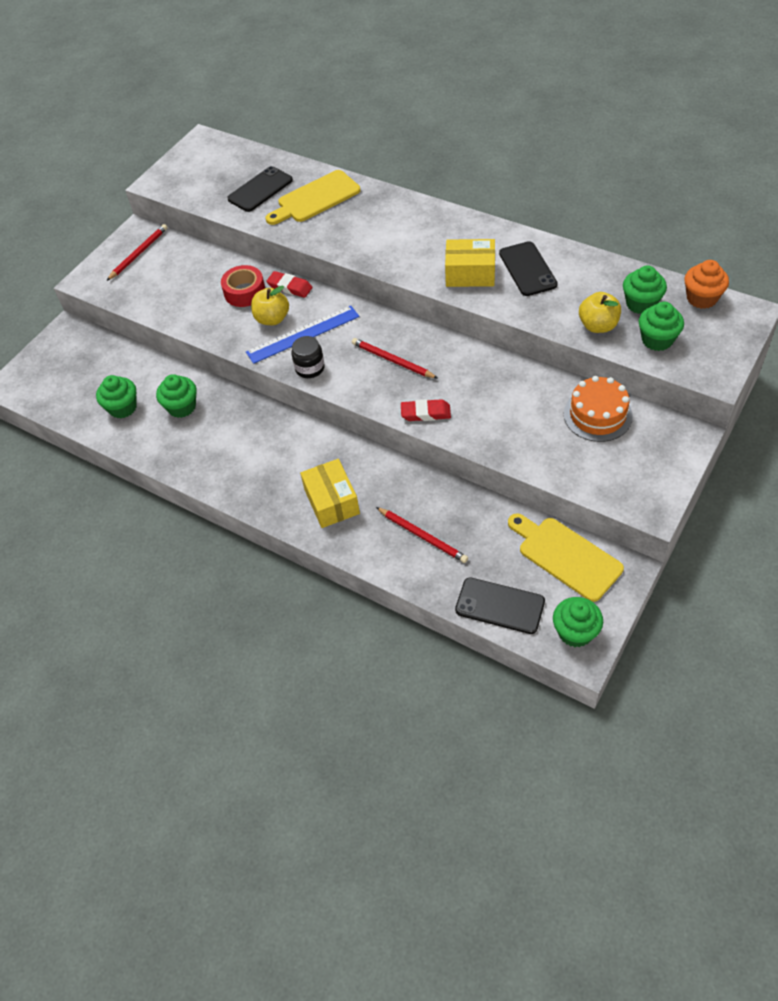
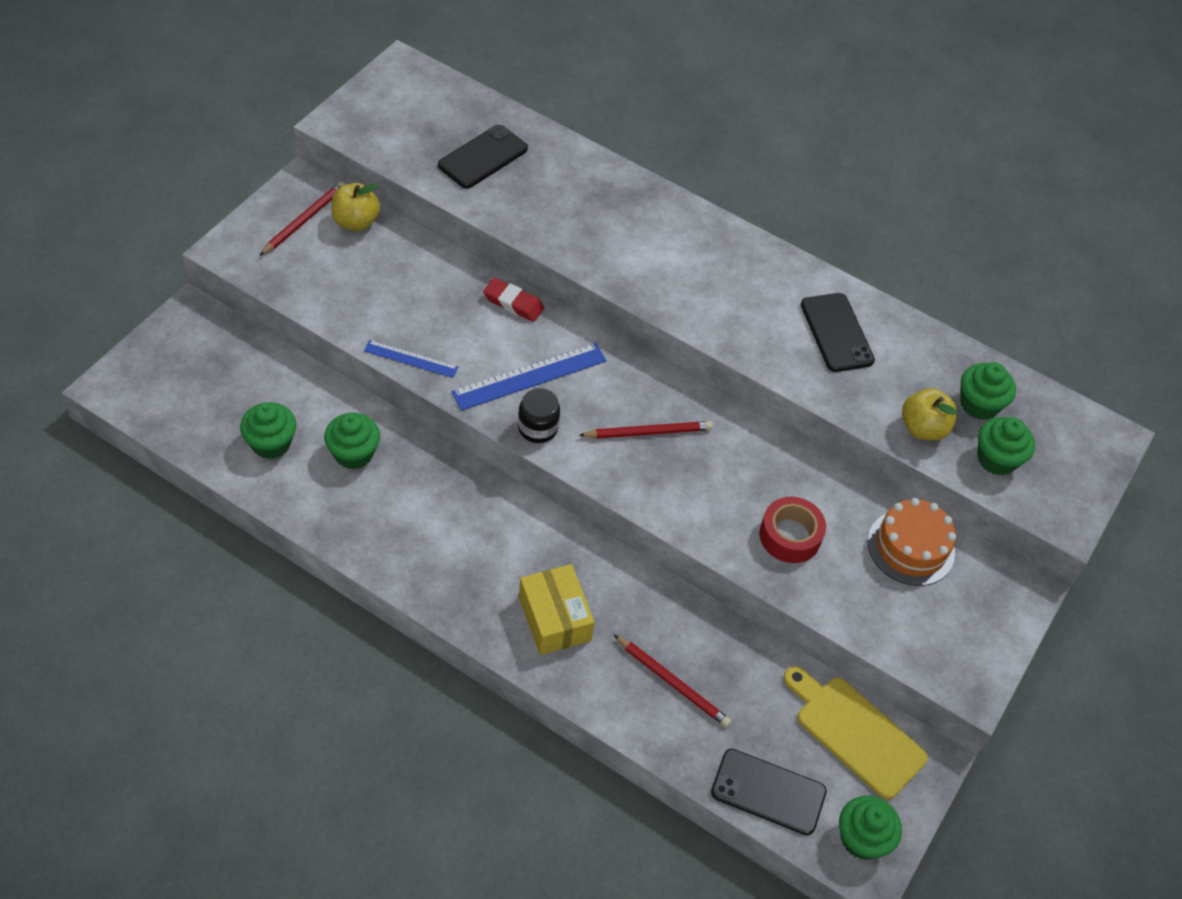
camera: 10 degrees left, 0 degrees up
red tape [221,265,265,307] -> red tape moved to [759,497,826,563]
yellow apple [251,285,289,325] -> yellow apple moved to [331,183,380,231]
yellow cutting board [265,170,361,225] -> none
red pencil [352,338,438,379] -> red pencil turned 135 degrees clockwise [579,421,713,439]
red eraser [401,399,451,421] -> none
yellow box [445,239,495,287] -> none
orange cupcake [684,260,729,309] -> none
none -> blue ruler [364,340,458,378]

